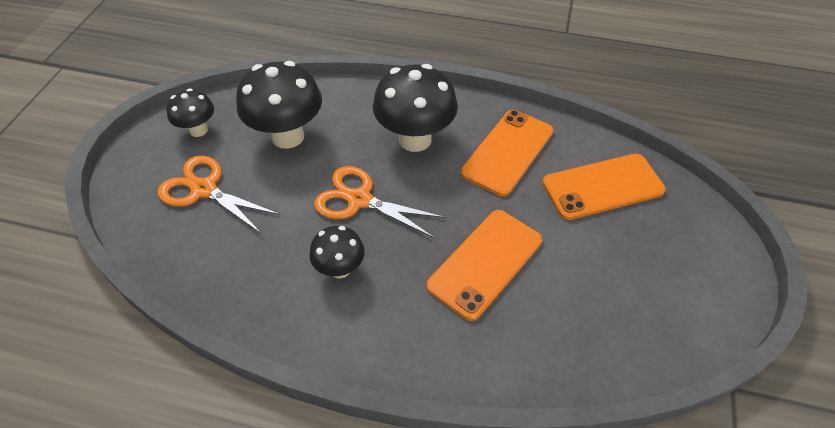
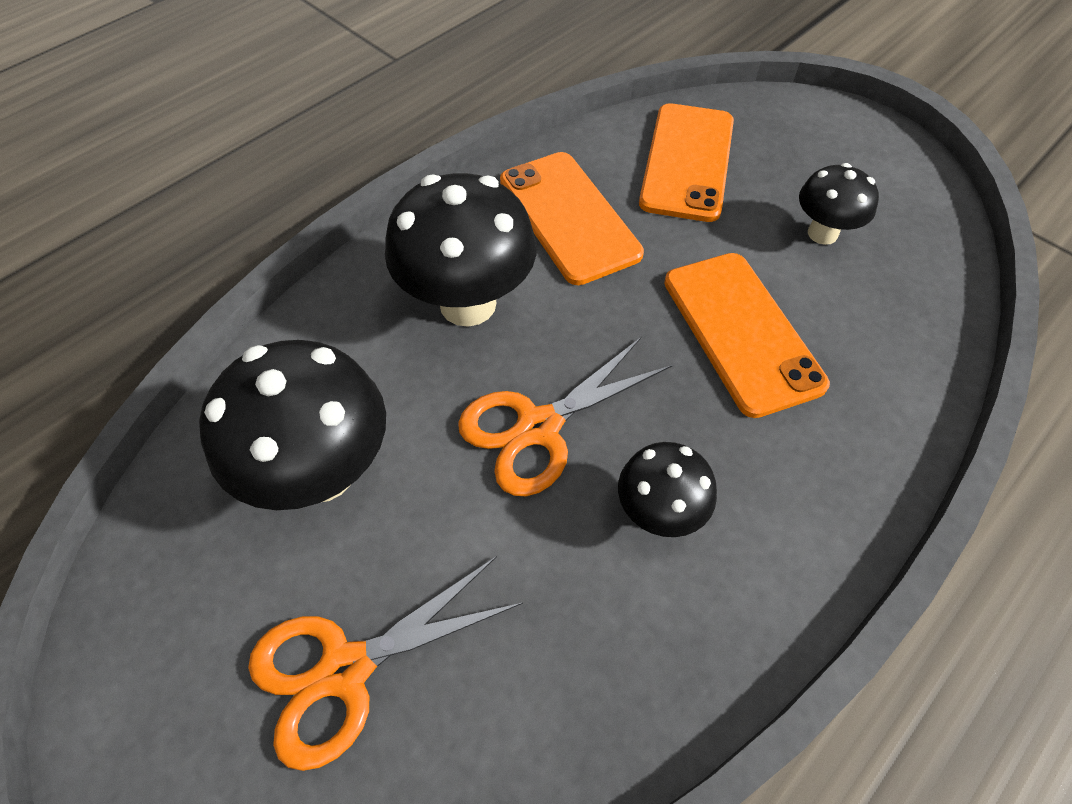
camera: 60 degrees left, 5 degrees up
black mushroom [167,88,214,137] -> black mushroom moved to [799,163,879,245]

